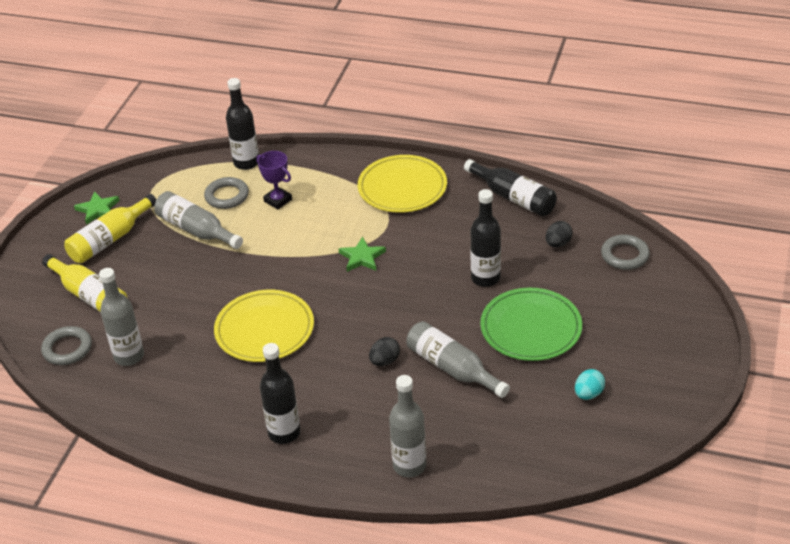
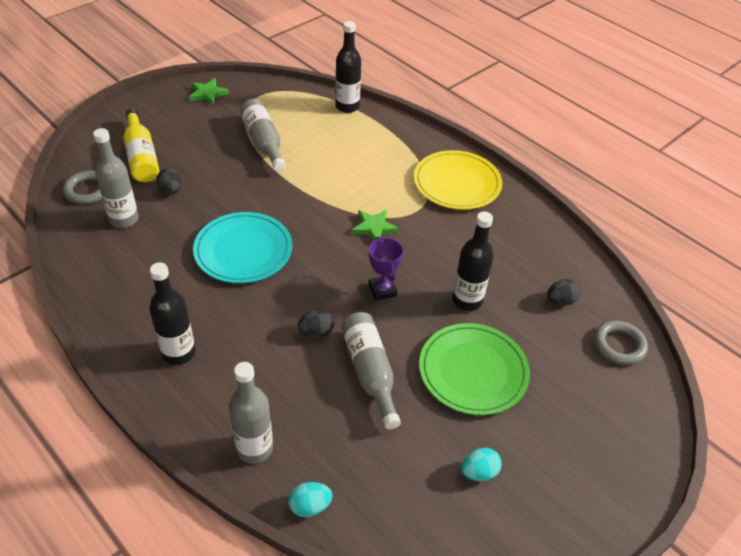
camera: 25 degrees right, 5 degrees up
yellow bottle [64,194,157,263] -> none
grey ring [204,177,249,209] -> none
yellow plate [214,290,314,362] -> turquoise plate [193,212,292,283]
purple trophy [256,151,292,209] -> purple trophy moved to [369,236,403,301]
black bottle [464,159,557,216] -> none
none -> black egg [157,168,182,195]
none -> turquoise egg [288,482,332,517]

